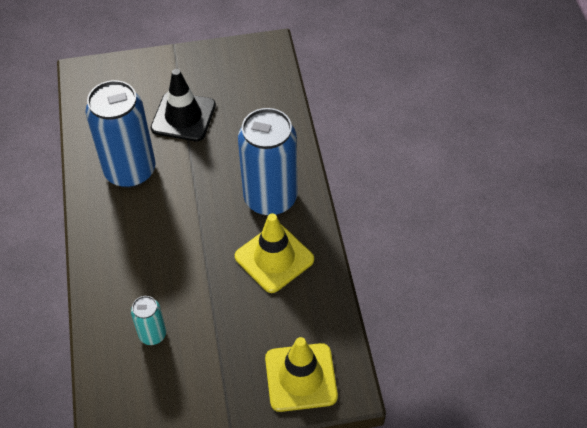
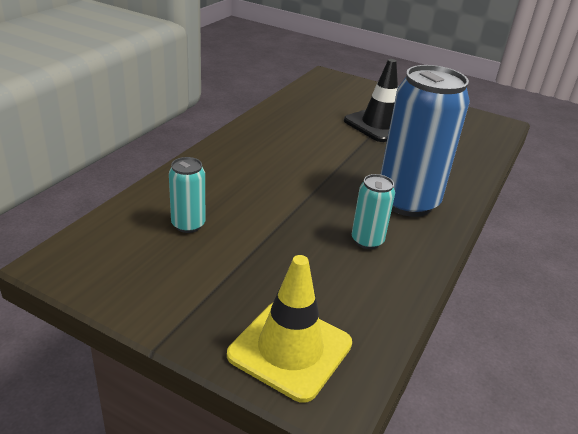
camera: 35 degrees right, 20 degrees down
blue can [85,80,156,188] -> none
yellow traffic cone [235,213,314,293] -> turquoise can [352,174,395,249]

